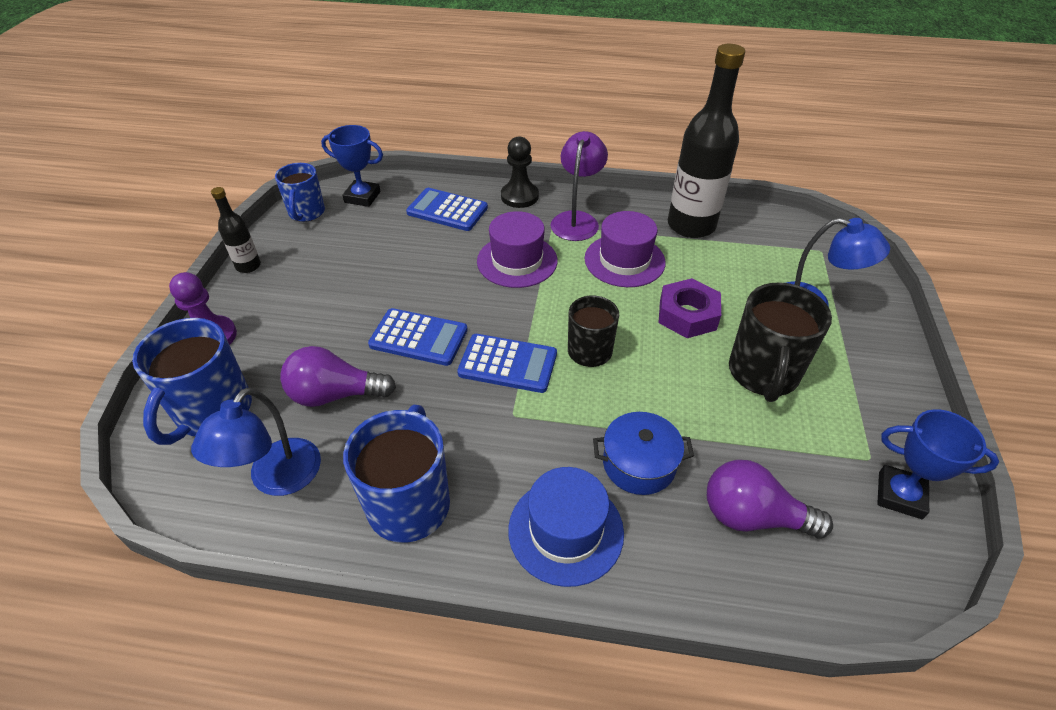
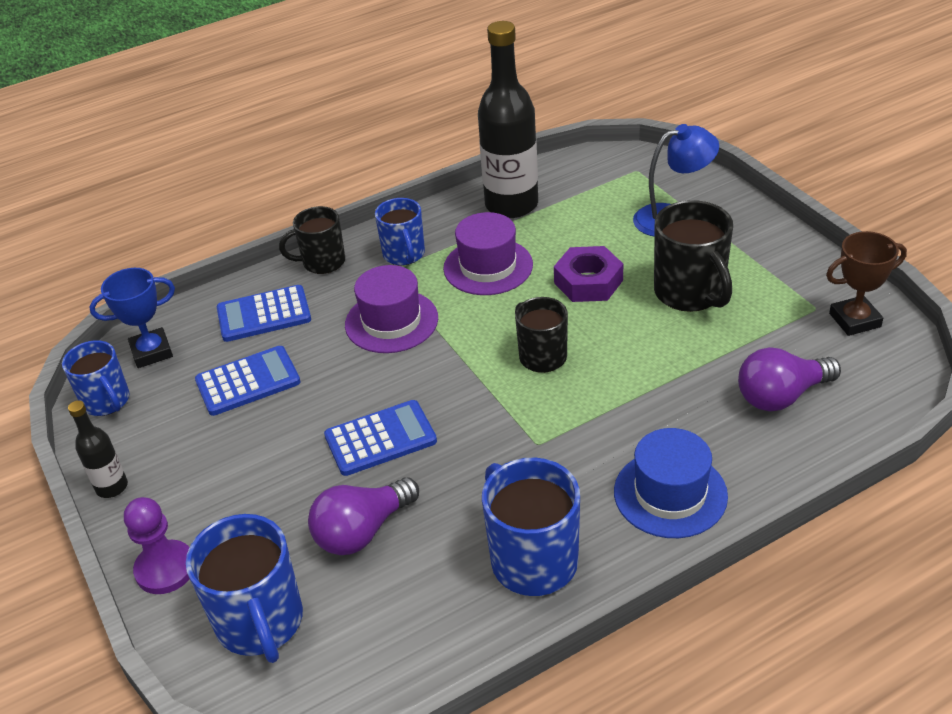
camera: 35 degrees left, 5 degrees down
blue lamp [191,388,321,496] -> none
blue calculator [457,334,557,393] -> blue calculator moved to [195,346,301,416]
black pawn [501,136,539,208] -> black mug [279,206,345,274]
purple lamp [551,131,608,241] -> blue mug [375,198,425,265]
blue pot [593,412,694,495] -> none
blue trophy [877,409,999,519] -> brown trophy [826,231,907,336]

